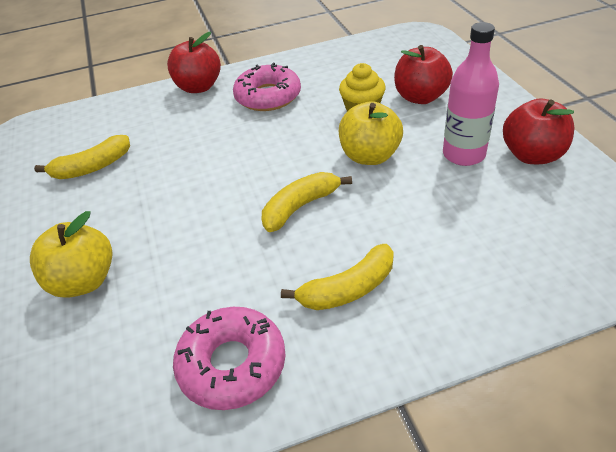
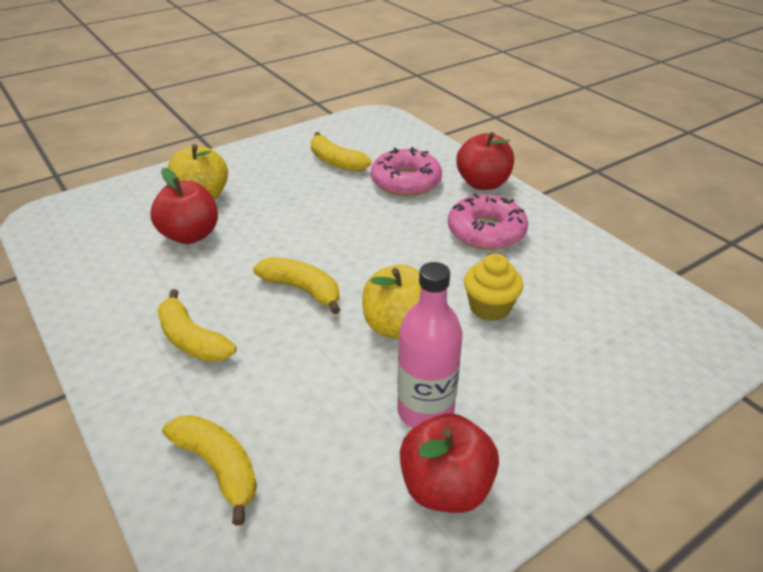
camera: 70 degrees right, 5 degrees down
pink donut [173,307,286,410] -> pink donut moved to [371,147,442,196]
red apple [394,45,453,104] -> red apple moved to [150,168,218,244]
none -> yellow banana [162,415,257,526]

